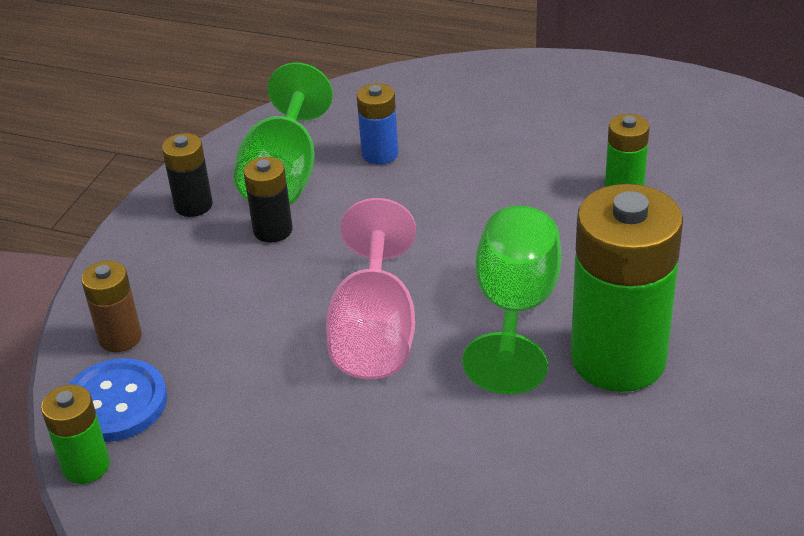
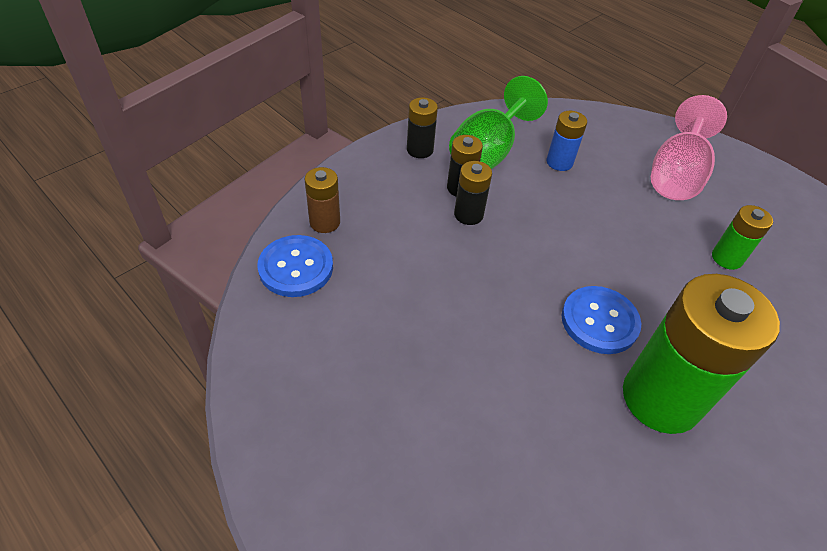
camera: 20 degrees right, 10 degrees up
green battery [41,385,110,484] -> none
pink goblet [326,198,416,379] -> pink goblet moved to [651,95,727,200]
green goblet [462,206,561,394] -> blue button [562,286,641,354]
none -> black battery [454,161,492,225]

